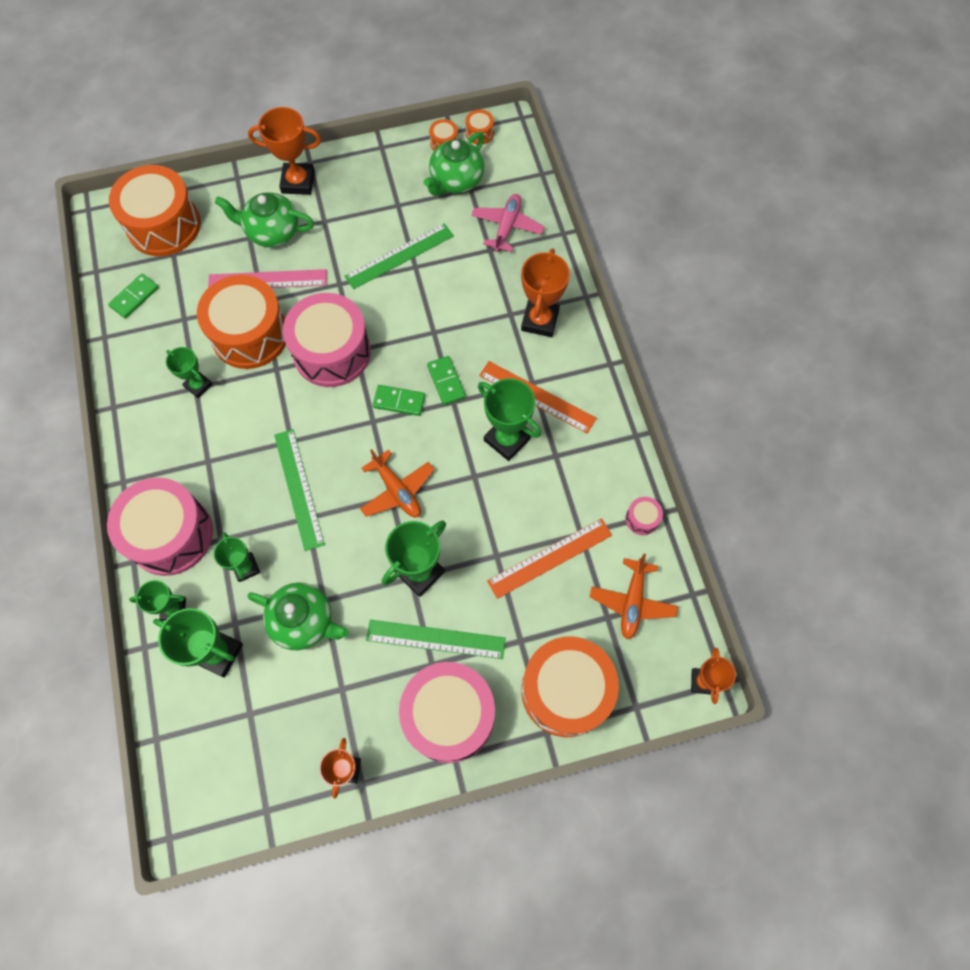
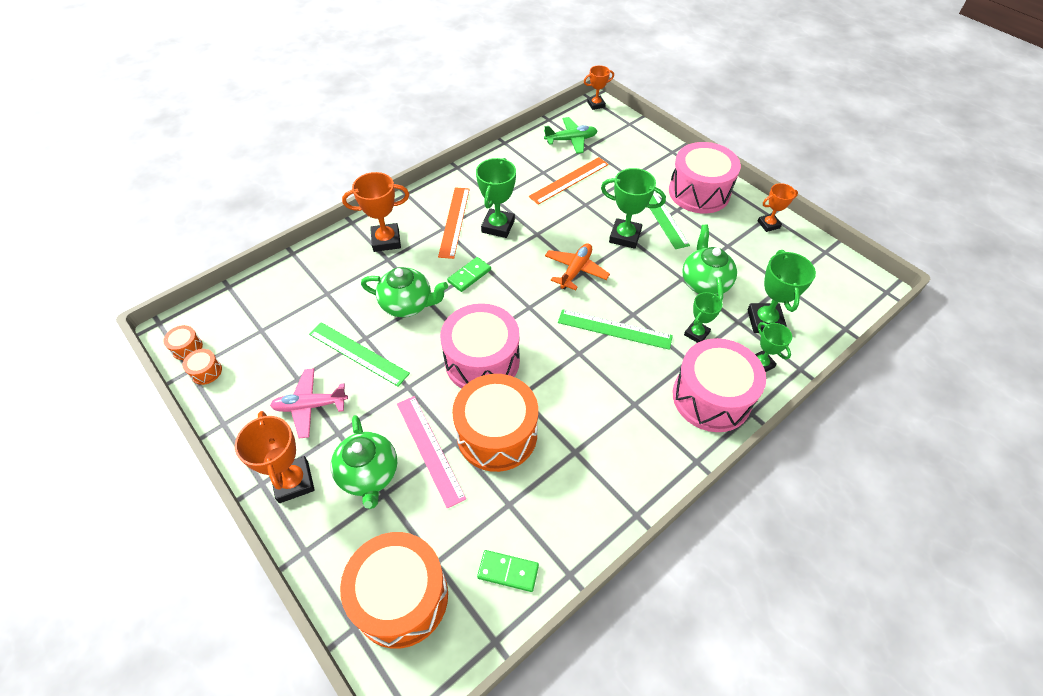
camera: 115 degrees left, 15 degrees down
green trophy [166,347,213,398] -> none
green ruler [274,429,325,551] -> green ruler turned 60 degrees clockwise [558,309,673,350]
green domino [373,385,425,416] -> none
green teapot [424,132,484,196] -> green teapot moved to [361,267,448,317]
pink plane [471,194,545,252] -> pink plane moved to [270,368,348,438]
orange ruler [487,518,612,599] -> orange ruler turned 75 degrees counterclockwise [529,157,609,205]
orange drum [521,637,619,737] -> none
orange plane [590,554,678,639] -> green plane [544,117,597,154]
pink drum [625,497,663,535] -> none

